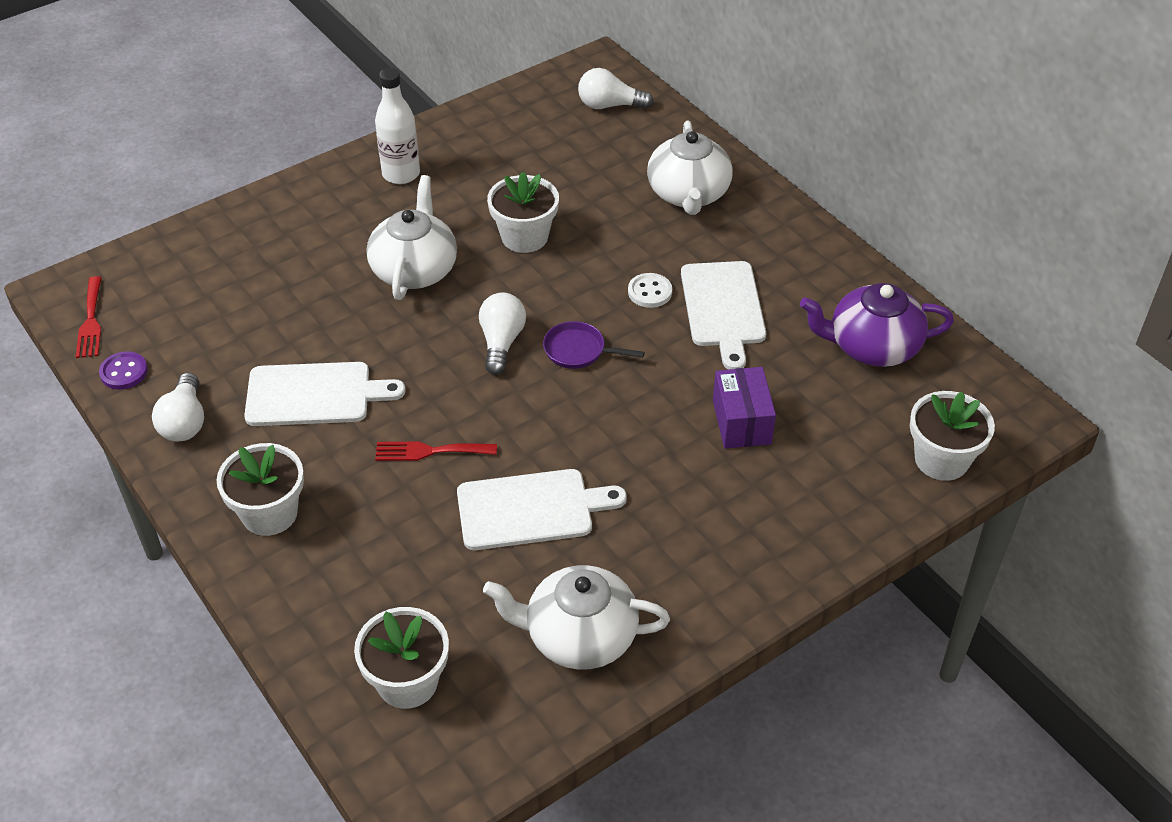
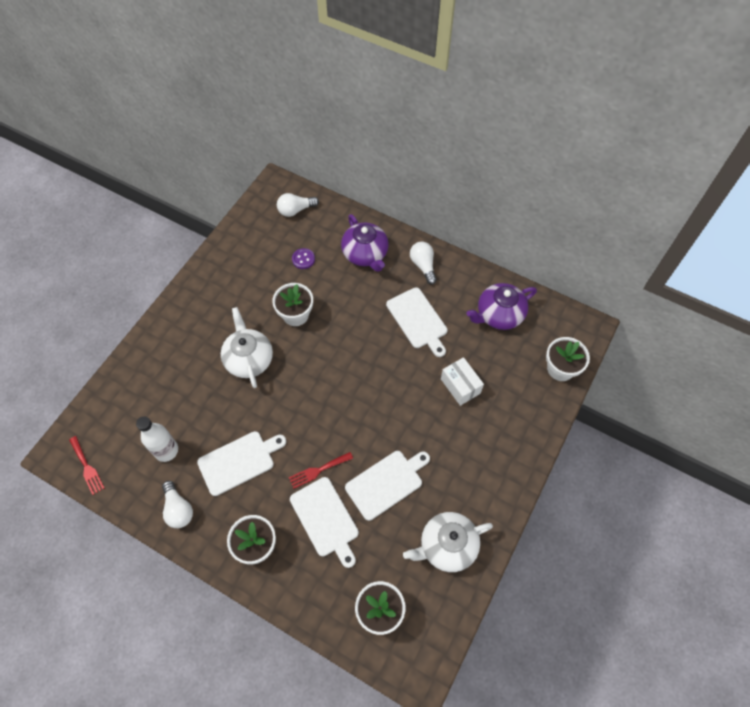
camera: 25 degrees left, 15 degrees up
purple button [99,351,148,390] -> purple button moved to [292,248,315,269]
white bottle [375,68,420,184] -> white bottle moved to [136,416,178,462]
white light bulb [479,293,526,375] -> white light bulb moved to [410,242,437,285]
purple pan [543,321,645,369] -> none
white button [628,273,672,308] -> none
white teapot [647,120,733,215] -> purple teapot [341,214,389,272]
purple box [713,367,776,449] -> white box [441,357,484,406]
none -> white cutting board [290,477,359,568]

